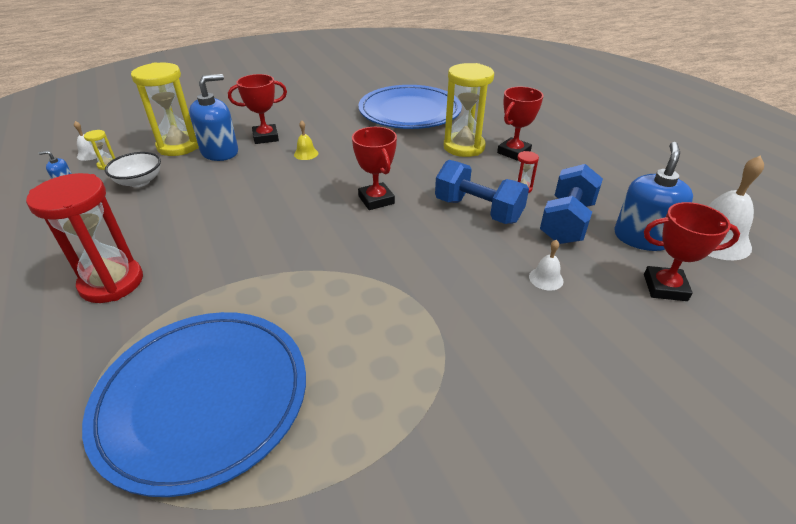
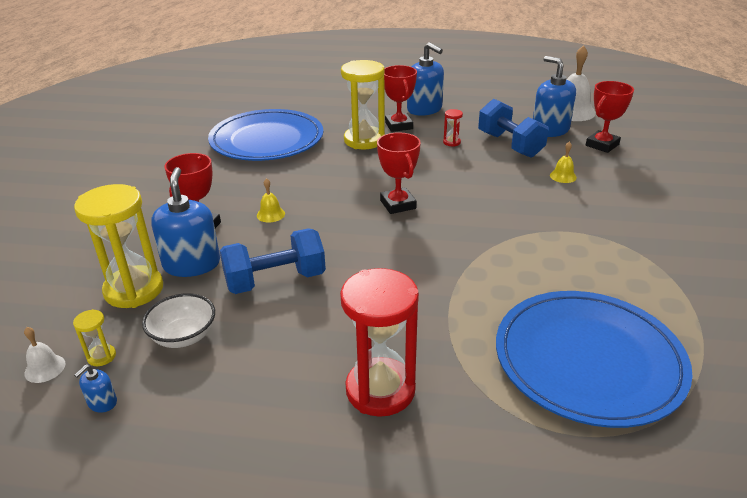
camera: 55 degrees left, 5 degrees down
red trophy [352,127,397,210] -> red trophy turned 60 degrees clockwise [377,133,421,214]
blue dumbbell [435,160,529,224] -> blue dumbbell moved to [220,228,326,294]
white bell [529,240,564,291] -> yellow bell [550,142,577,183]
none -> blue soap dispenser [407,42,444,116]

